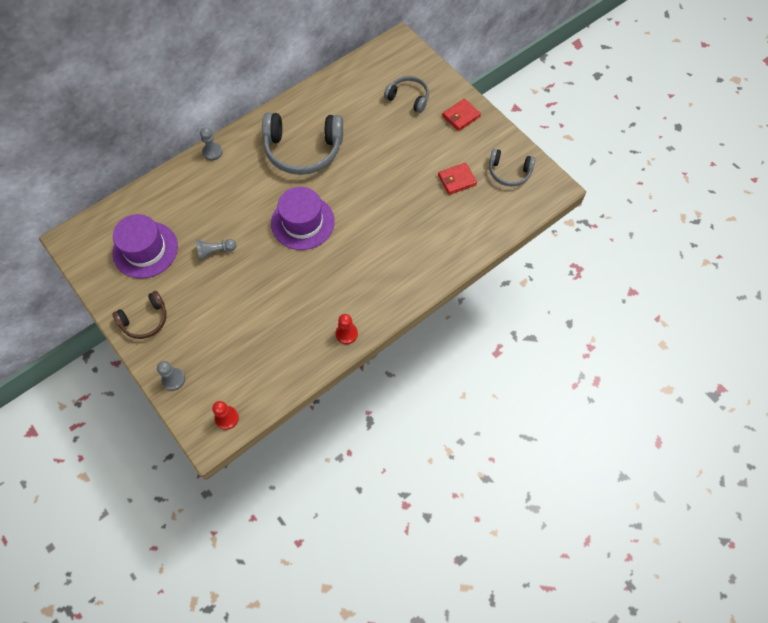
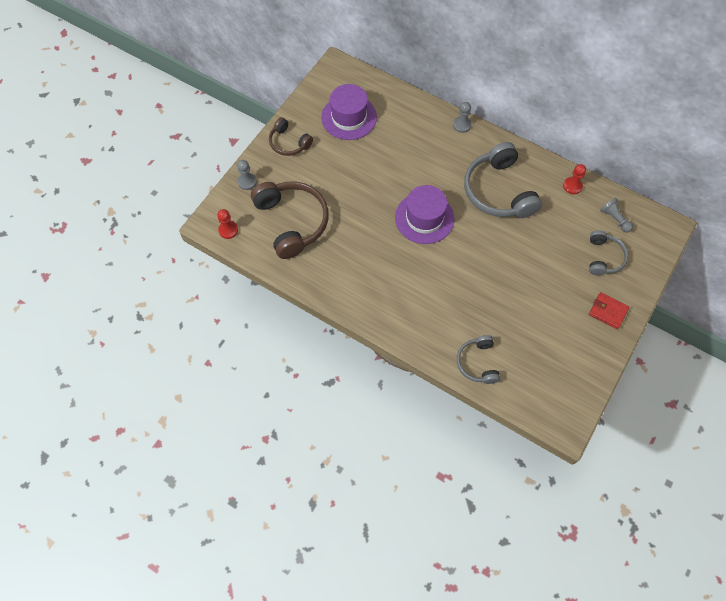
camera: 70 degrees right, 0 degrees up
grey pawn [196,239,236,261] -> grey pawn moved to [600,198,633,233]
red pawn [336,314,358,344] -> red pawn moved to [563,164,586,194]
red wallet [438,163,477,195] -> none
grey headphones [489,149,536,187] -> grey headphones moved to [457,335,500,384]
none -> brown headphones [251,181,329,259]

